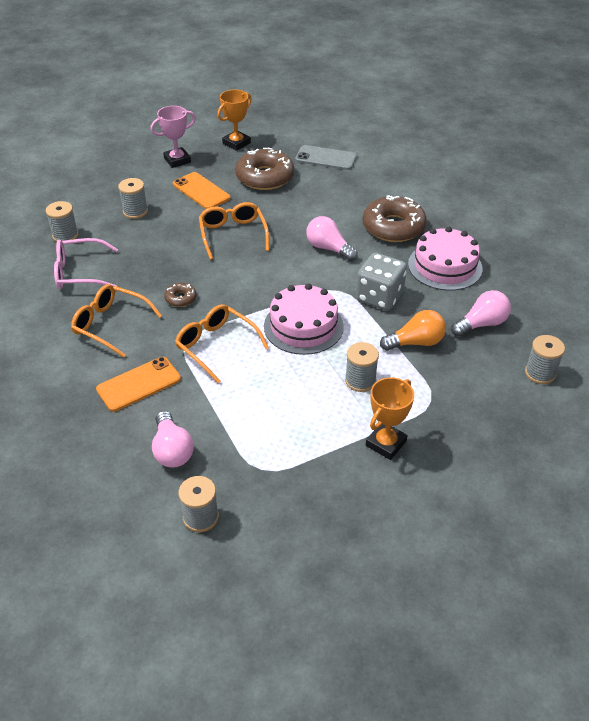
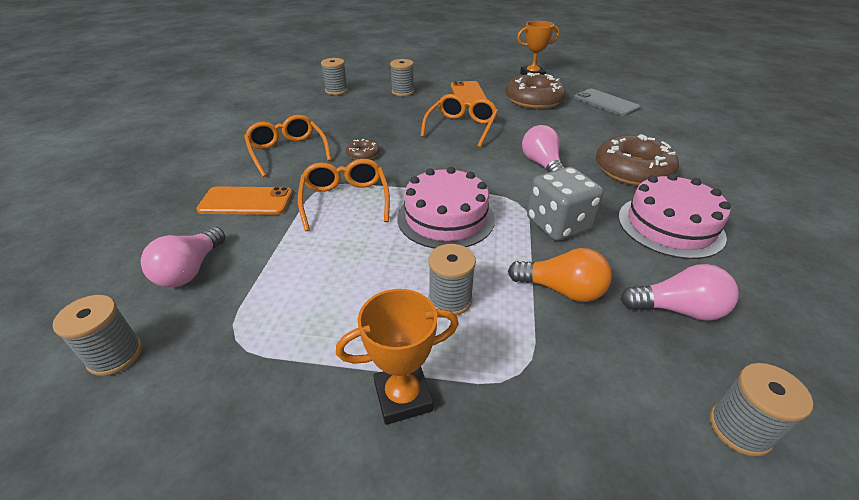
camera: 35 degrees right, 5 degrees down
pink glasses [54,238,118,289] -> none
pink trophy [150,106,196,168] -> none

